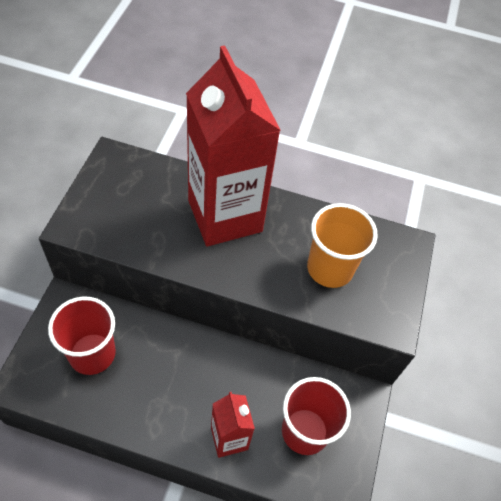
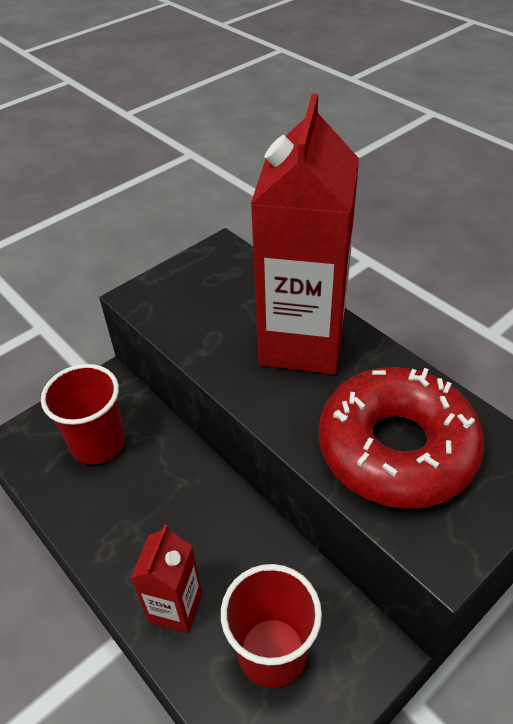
camera: 40 degrees right, 10 degrees down
orange cup [307,203,378,288] -> red donut [319,367,485,509]

